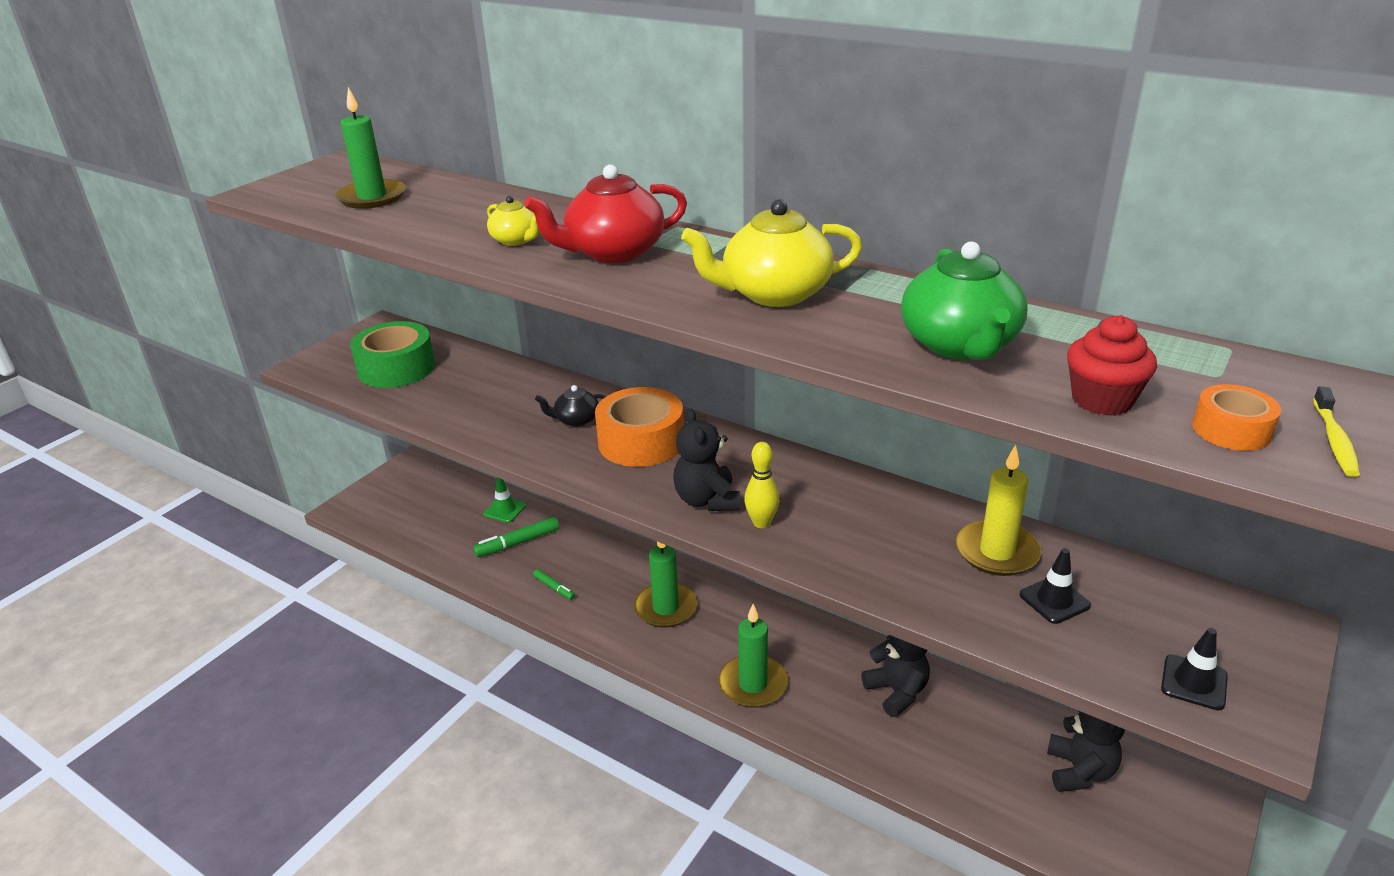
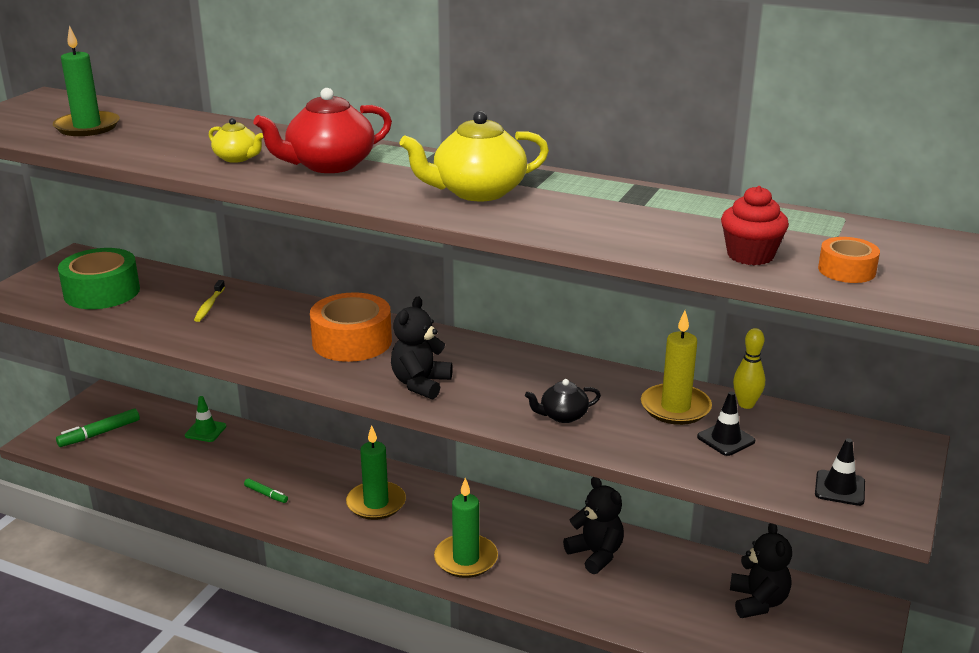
camera: 10 degrees left, 5 degrees down
green marker [473,517,559,557] -> green marker moved to [56,408,140,447]
black teapot [535,385,606,427] -> black teapot moved to [525,379,601,423]
black teddy bear [673,408,740,511] -> black teddy bear turned 45 degrees clockwise [391,296,453,399]
yellow bowling pin [744,442,779,528] -> yellow bowling pin moved to [733,328,765,409]
green teapot [901,241,1027,360] -> none
yellow toothbrush [1313,386,1360,477] -> yellow toothbrush moved to [194,280,225,322]

